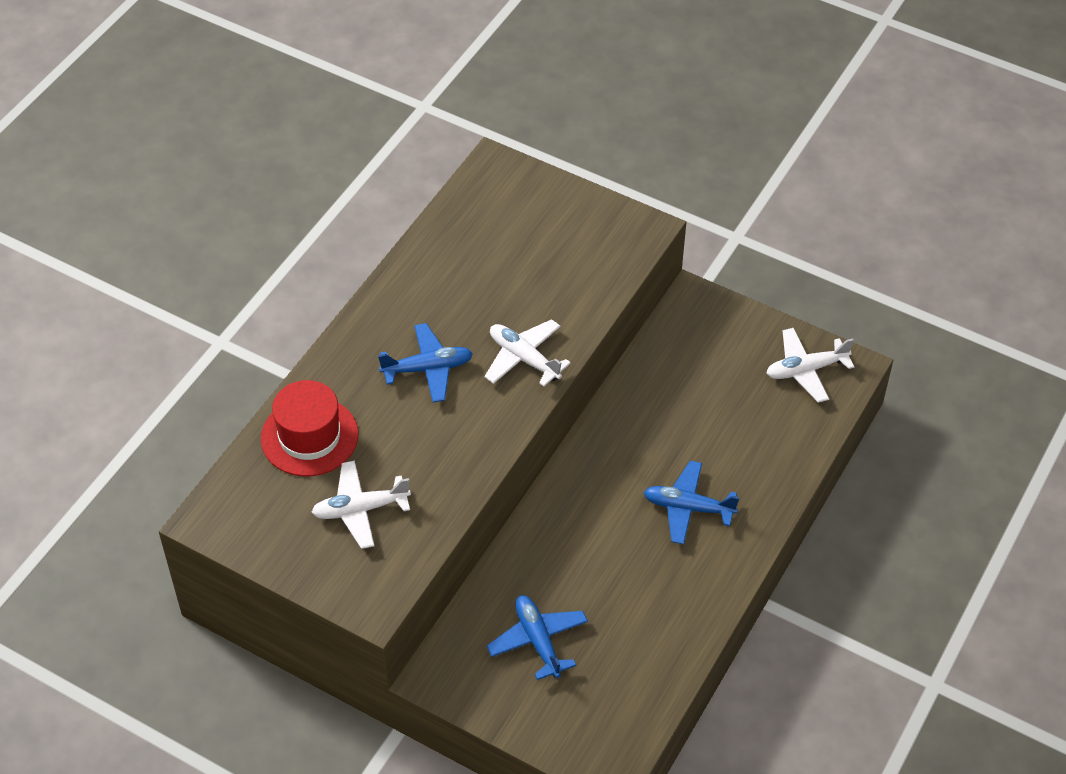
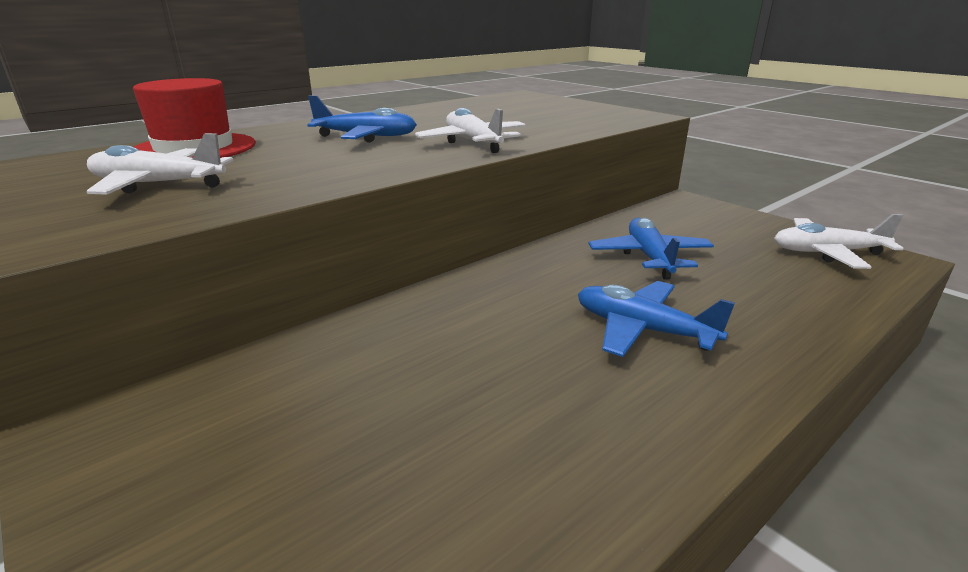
camera: 20 degrees right, 25 degrees down
blue plane [487,595,588,680] -> blue plane moved to [588,218,714,280]

